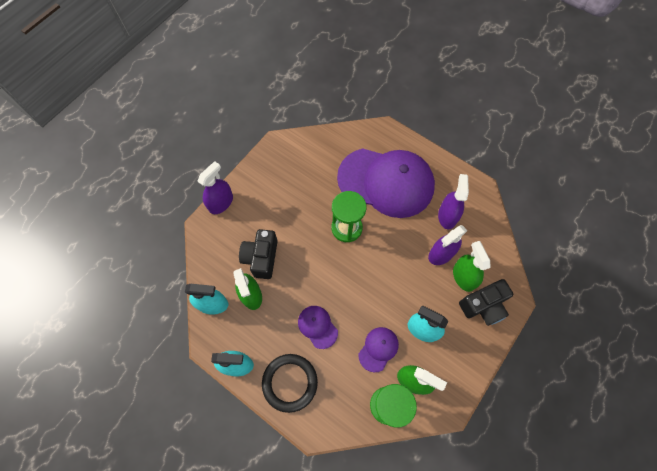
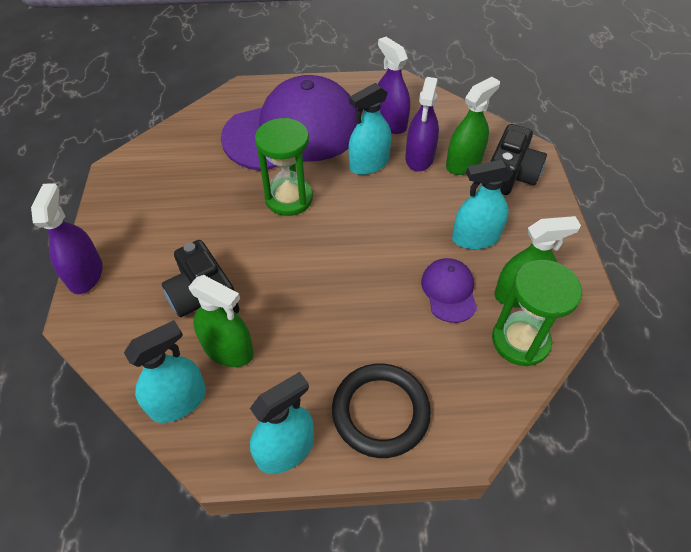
camera: 40 degrees left, 15 degrees down
purple cap [298,306,338,349] -> none
green spray bottle [453,241,491,292] -> green spray bottle turned 105 degrees clockwise [446,77,500,175]
none -> turquoise spray bottle [348,83,391,175]

